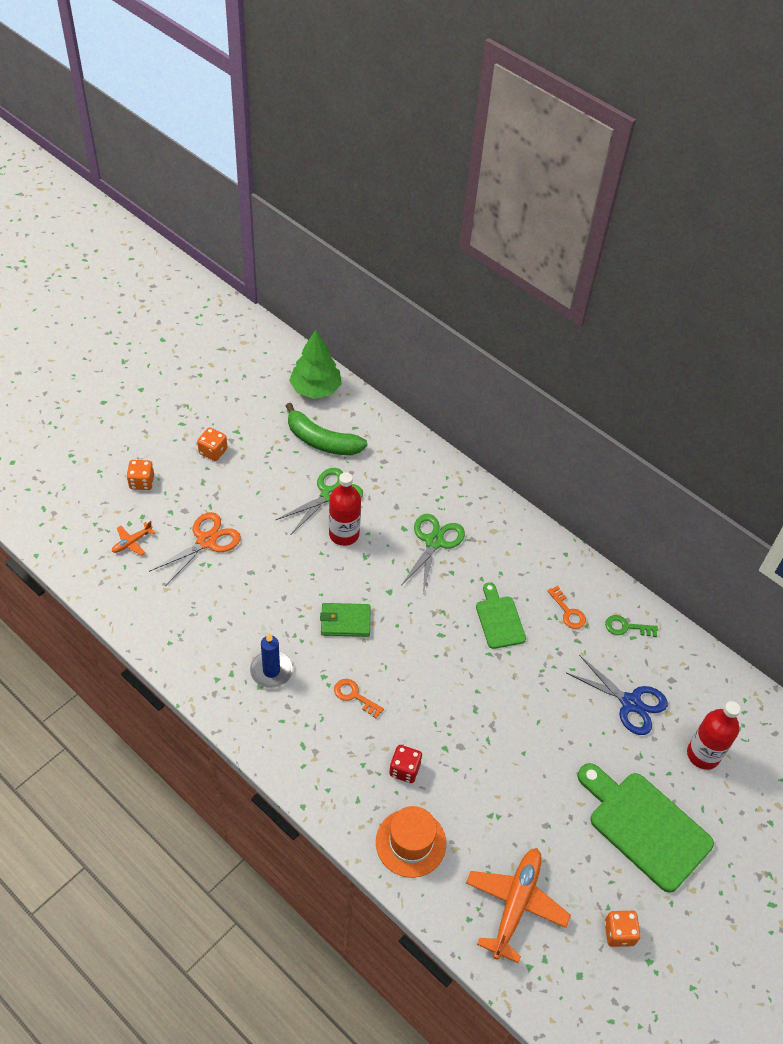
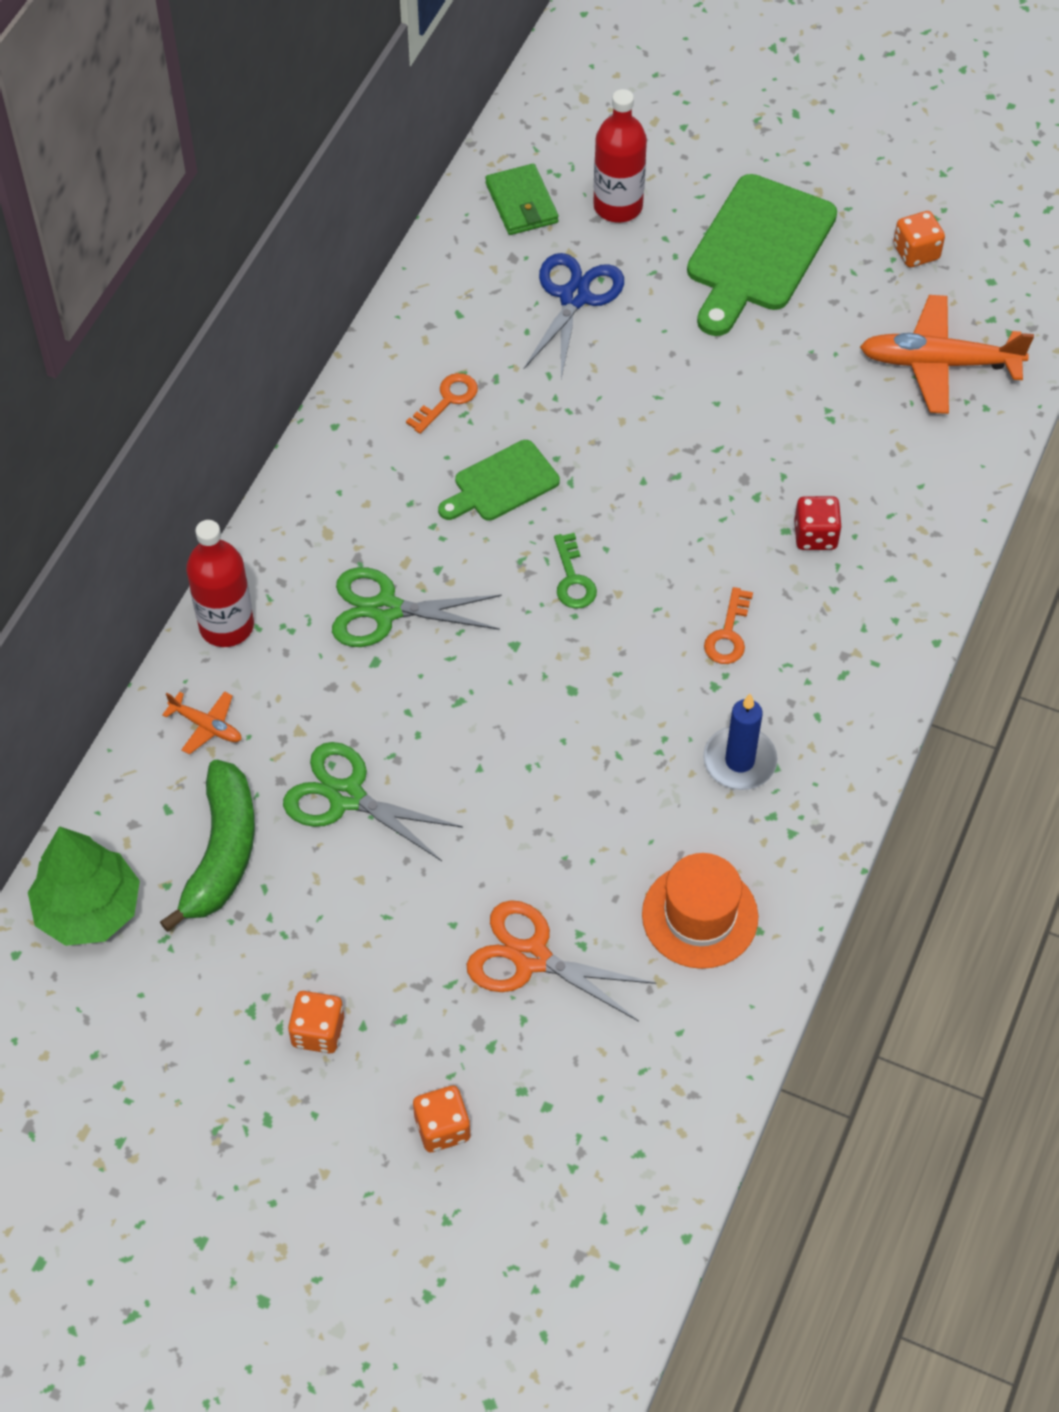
camera: 105 degrees left, 5 degrees up
orange plane [112,521,155,555] -> orange plane moved to [162,691,242,755]
green wallet [320,603,370,637] -> green wallet moved to [485,164,559,235]
red bottle [329,472,361,546] -> red bottle moved to [186,520,254,647]
orange hat [376,806,446,878] -> orange hat moved to [642,853,758,969]
green key [605,615,658,637] -> green key moved to [554,533,597,609]

